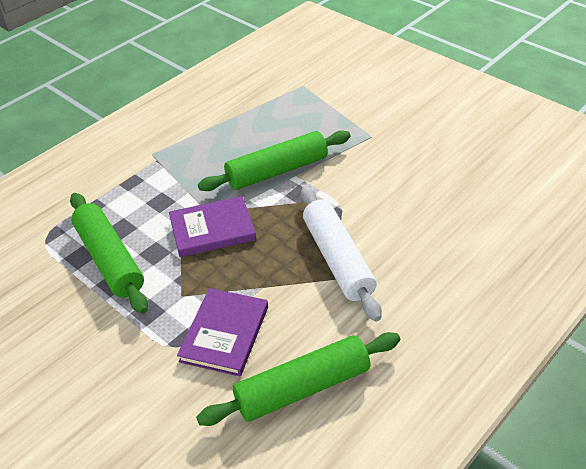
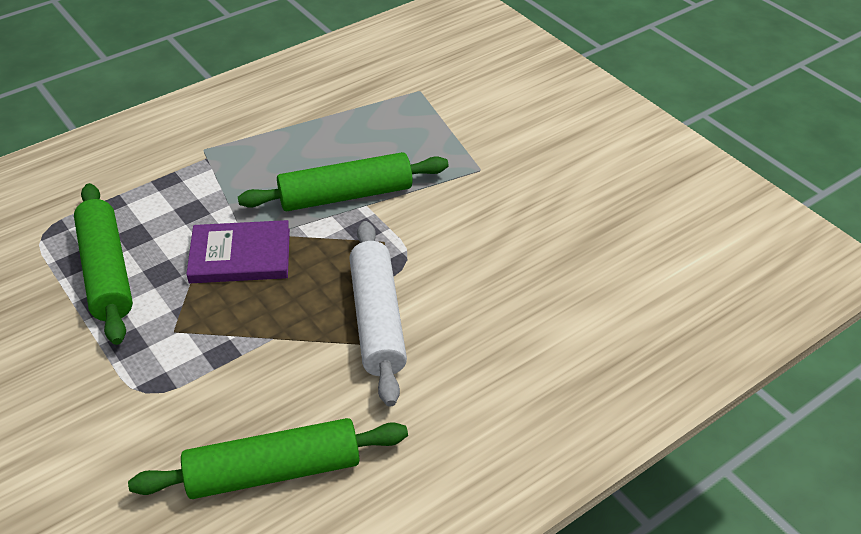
camera: 10 degrees right, 0 degrees up
purple book [177,288,268,377] -> none

